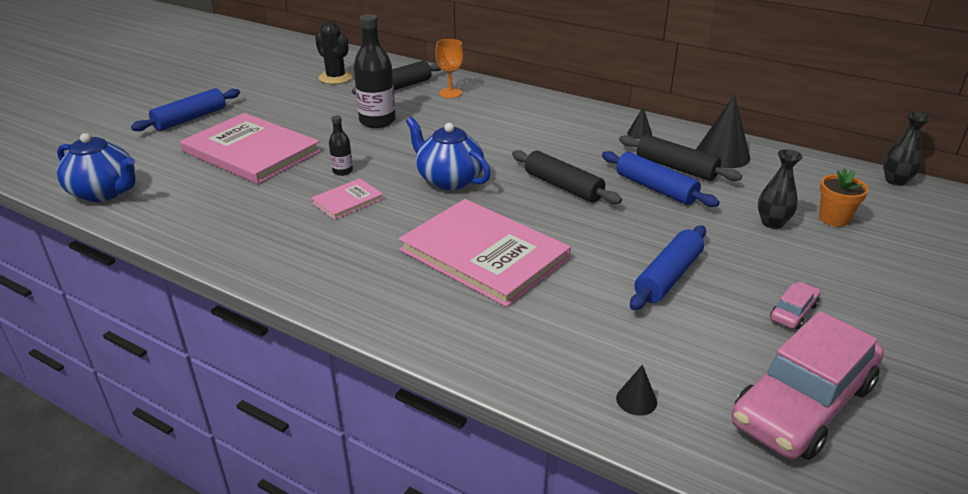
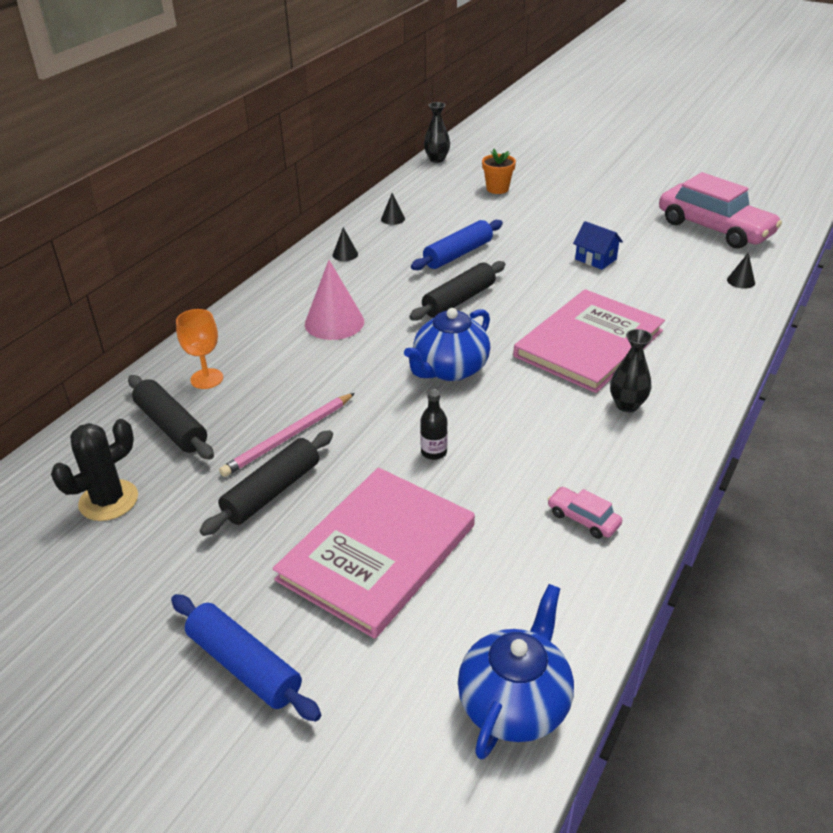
camera: 90 degrees left, 5 degrees up
pink book [311,178,384,220] -> none
black bottle [354,14,396,128] -> pink pencil [219,393,355,477]
black rolling pin [619,135,742,181] -> black rolling pin moved to [199,430,333,536]
blue rolling pin [630,226,706,310] -> blue house [573,221,623,270]
black cone [696,95,750,168] -> black cone [381,193,405,225], size x0.48
black vase [758,149,803,229] -> black vase moved to [610,329,653,412]
pink car [770,282,821,329] -> pink car moved to [548,487,622,539]
none -> pink cone [305,260,364,340]

